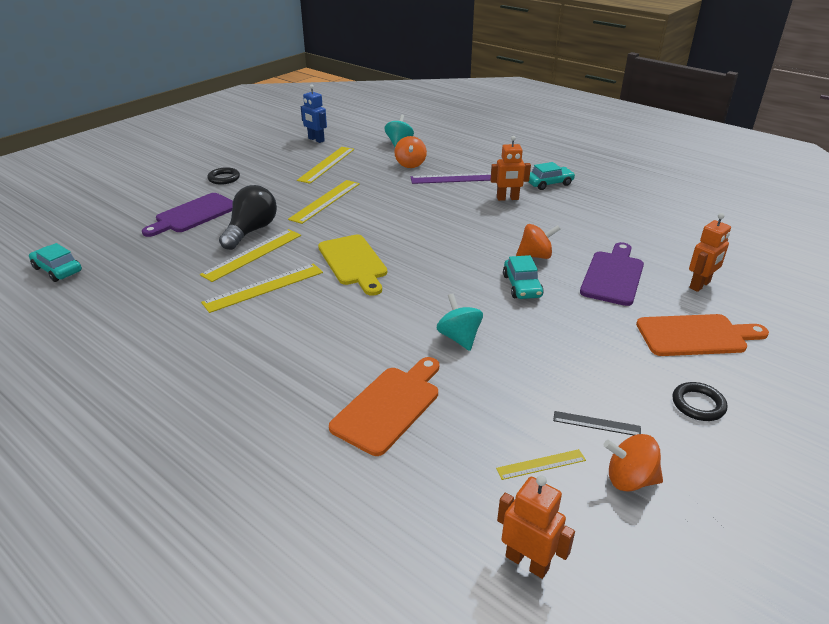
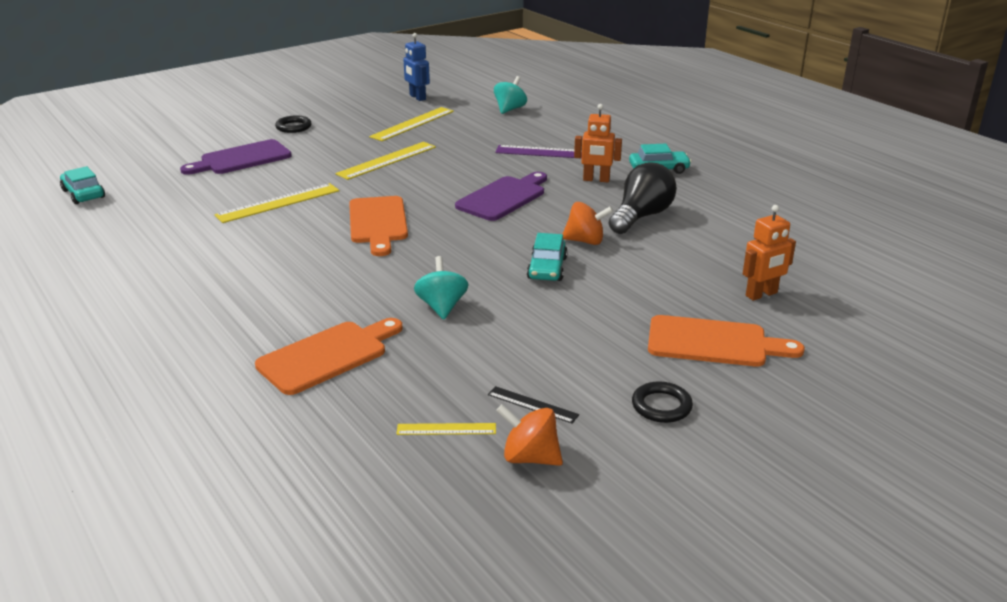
camera: 15 degrees right, 5 degrees down
yellow ruler [201,263,323,313] -> none
black light bulb [219,185,277,250] -> black light bulb moved to [609,162,677,234]
yellow cutting board [318,235,387,296] -> orange cutting board [349,196,408,256]
orange spinning top [394,136,427,168] -> none
orange robot [497,475,575,579] -> none
purple cutting board [580,242,644,306] -> purple cutting board moved to [455,172,547,221]

